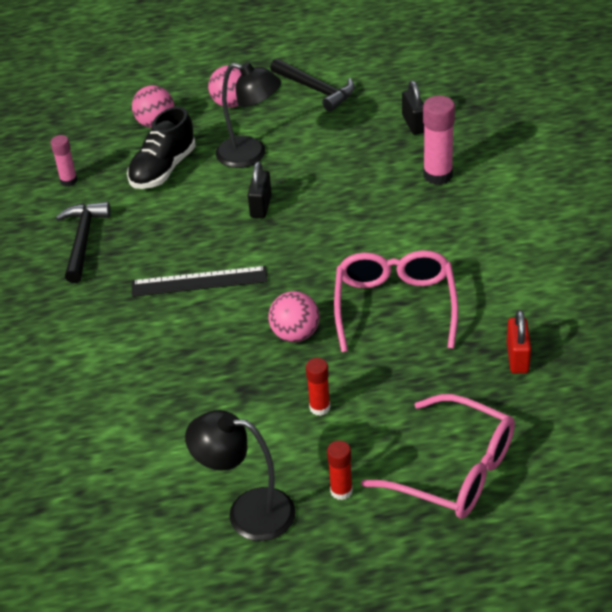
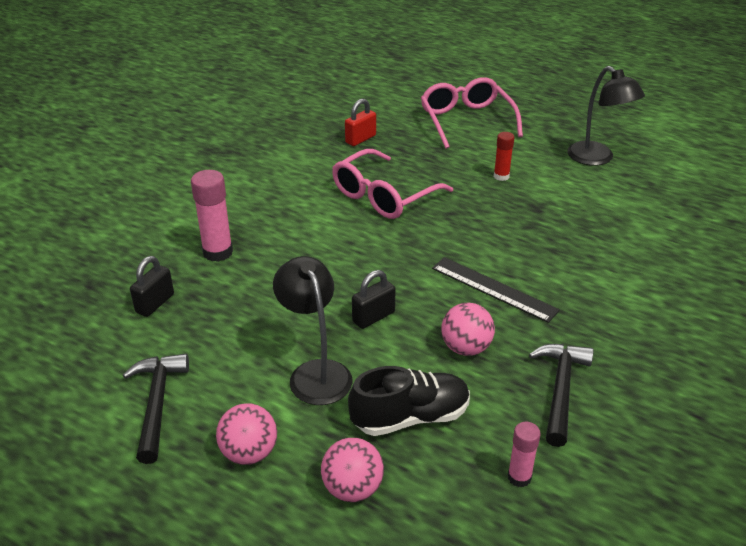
camera: 140 degrees left, 5 degrees down
black hammer [56,202,111,283] -> black hammer turned 150 degrees clockwise [529,344,594,447]
pink ball [269,291,320,342] -> pink ball moved to [441,303,495,356]
red glue stick [327,441,353,500] -> none

